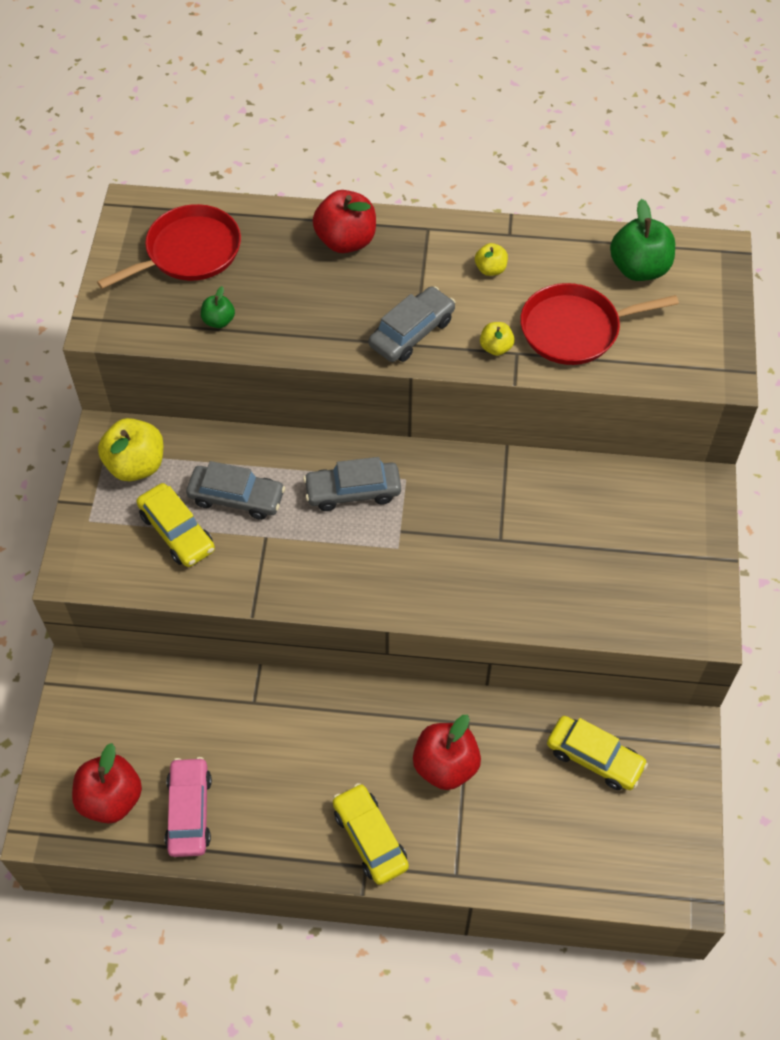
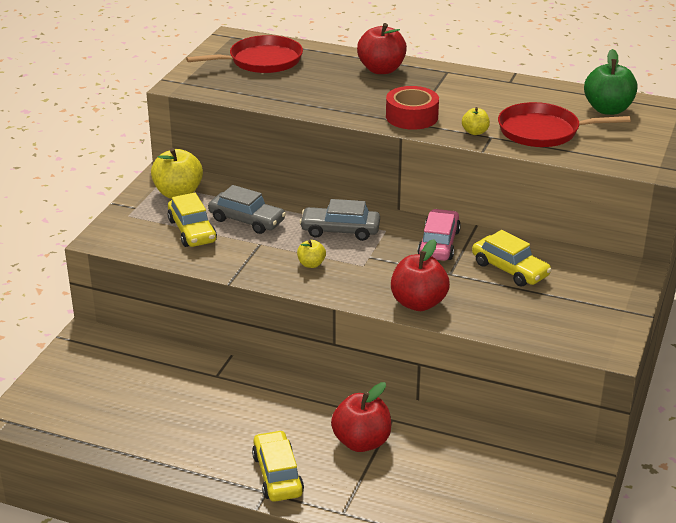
camera: 15 degrees right, 25 degrees down
red apple [72,743,142,824] -> red apple moved to [391,239,450,311]
pink car [165,757,212,857] -> pink car moved to [418,209,461,261]
green apple [201,286,235,328] -> none
grey car [369,286,455,362] -> red tape [386,86,439,130]
yellow apple [475,243,508,276] -> yellow apple moved to [297,240,326,268]
yellow car [547,716,648,790] -> yellow car moved to [472,230,552,287]

